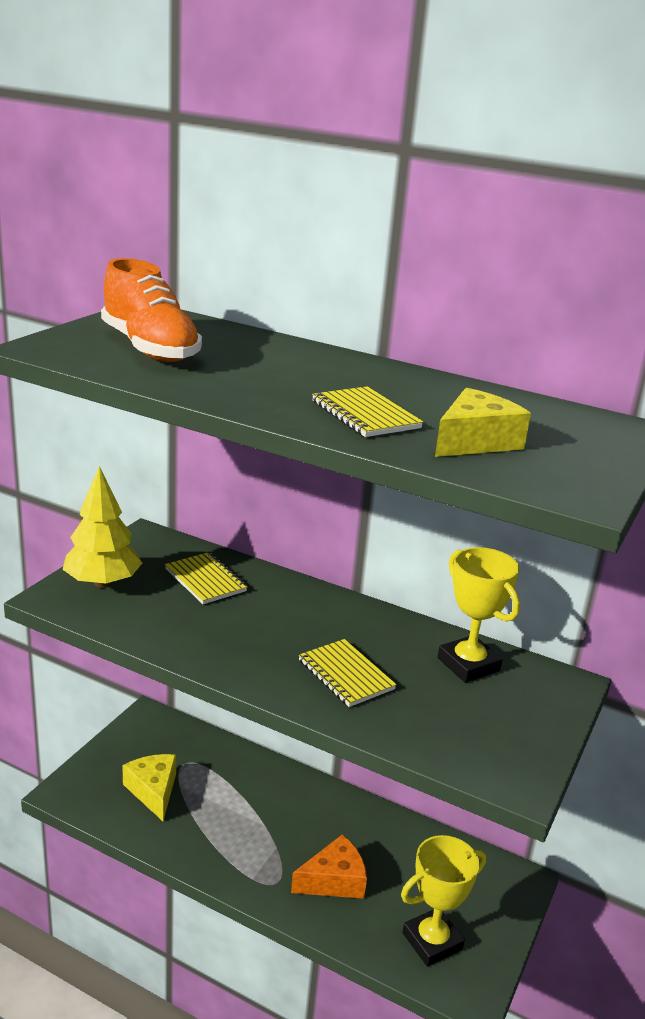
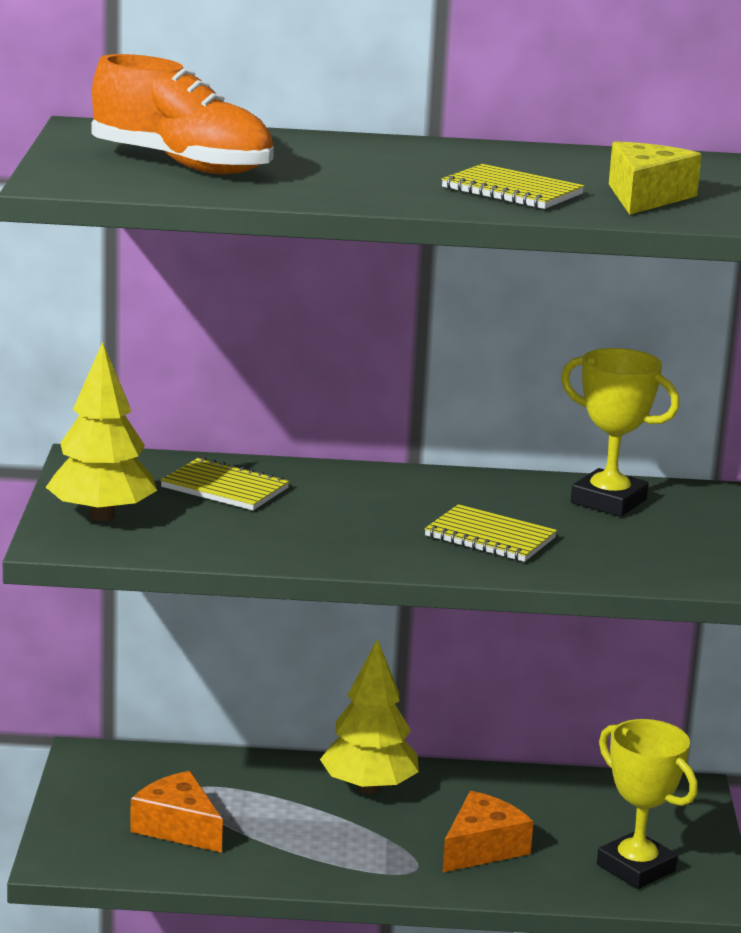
camera: 25 degrees left, 5 degrees down
yellow cheese [122,754,176,821] -> orange cheese [130,771,223,853]
yellow trophy [401,835,486,967] -> yellow trophy turned 75 degrees counterclockwise [597,719,698,889]
none -> yellow tree [320,639,419,794]

